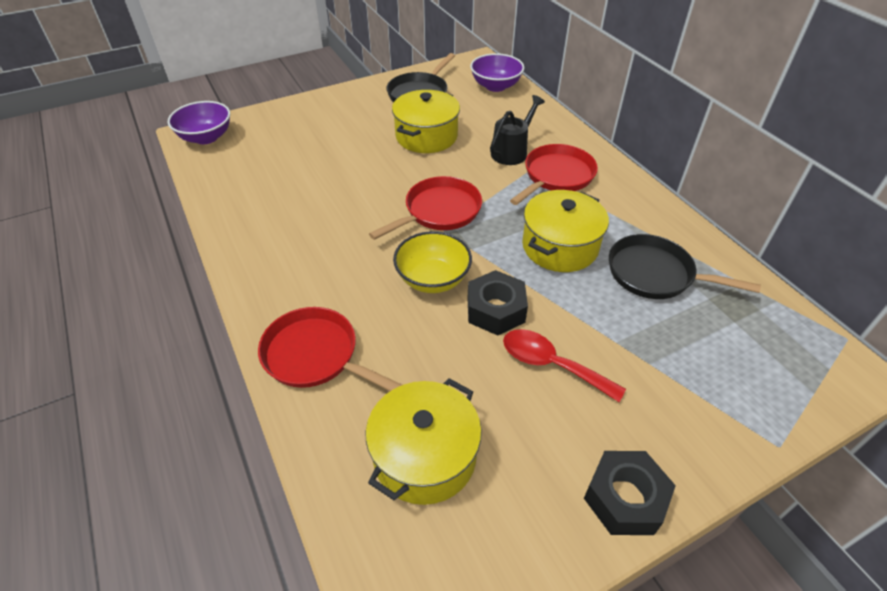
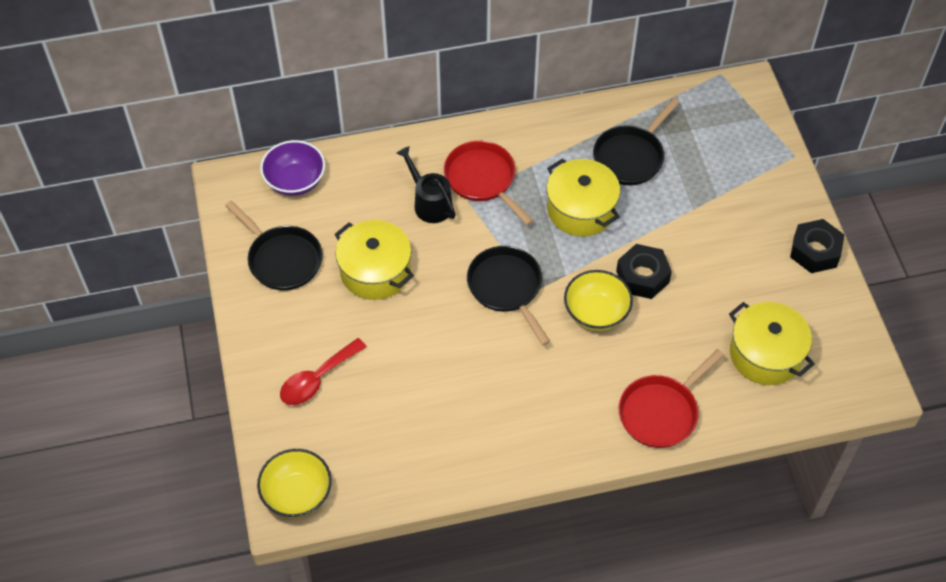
camera: 75 degrees left, 10 degrees up
purple bowl [168,101,230,144] -> yellow bowl [257,449,332,518]
red pan [369,176,482,240] -> black pan [467,246,550,345]
red spoon [503,329,626,402] -> red spoon moved to [280,338,367,405]

